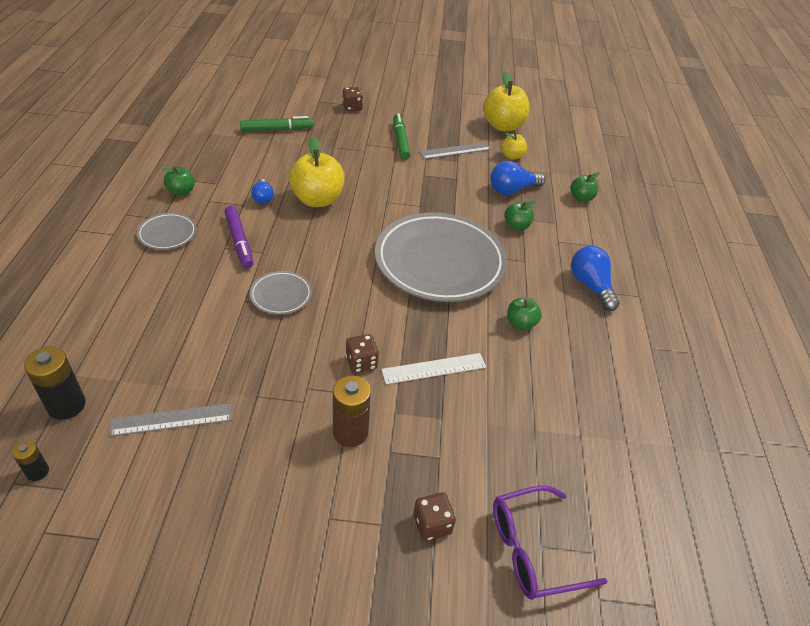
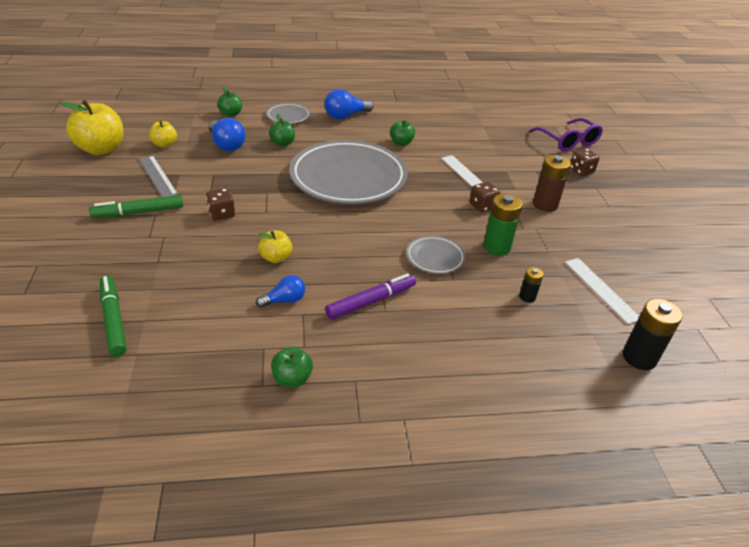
camera: 100 degrees left, 5 degrees down
black battery [12,440,49,481] -> black battery moved to [519,267,544,303]
grey ruler [109,403,232,436] -> white ruler [565,258,639,324]
grey plate [137,213,197,250] -> grey plate moved to [266,103,311,124]
yellow apple [289,137,345,207] -> yellow apple [258,231,292,263], size x0.53
brown dice [343,87,363,111] -> brown dice moved to [206,188,235,221]
none -> green battery [483,194,523,256]

